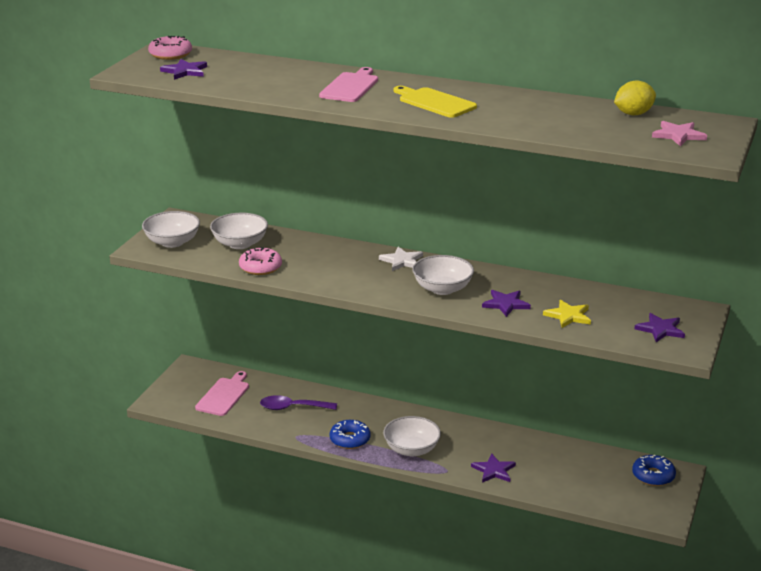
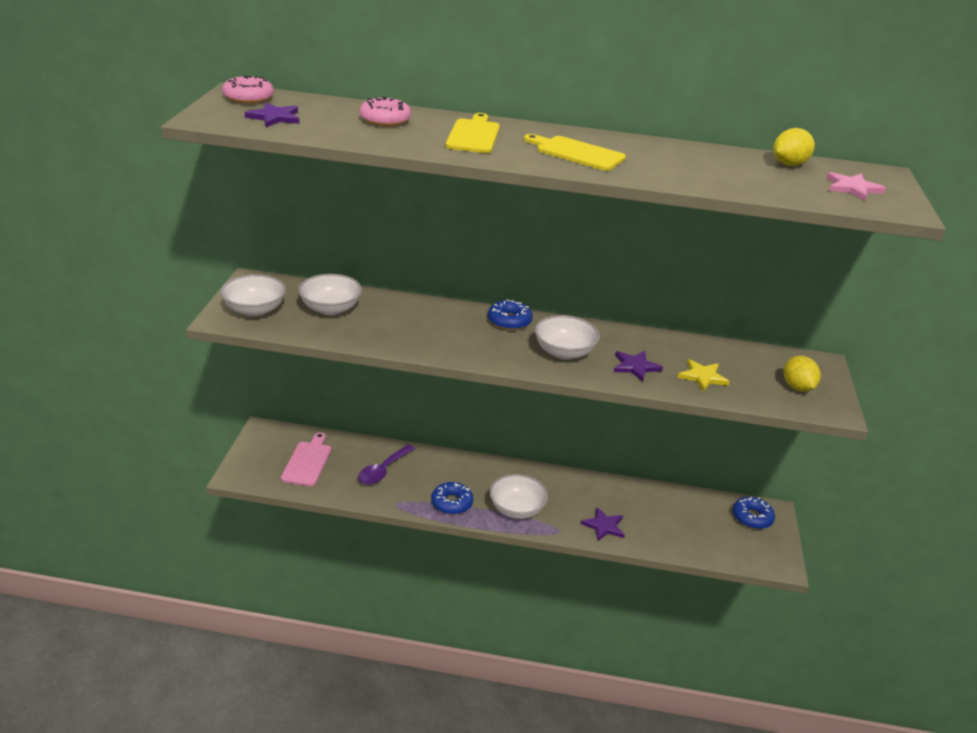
camera: 15 degrees left, 5 degrees up
pink donut [239,247,282,275] -> pink donut moved to [360,97,411,127]
purple spoon [260,395,337,410] -> purple spoon turned 45 degrees counterclockwise [358,444,415,485]
pink cutting board [319,67,378,102] -> yellow cutting board [446,113,500,153]
white star [379,246,423,271] -> blue donut [488,299,533,330]
purple star [634,313,685,342] -> yellow lemon [784,356,821,392]

